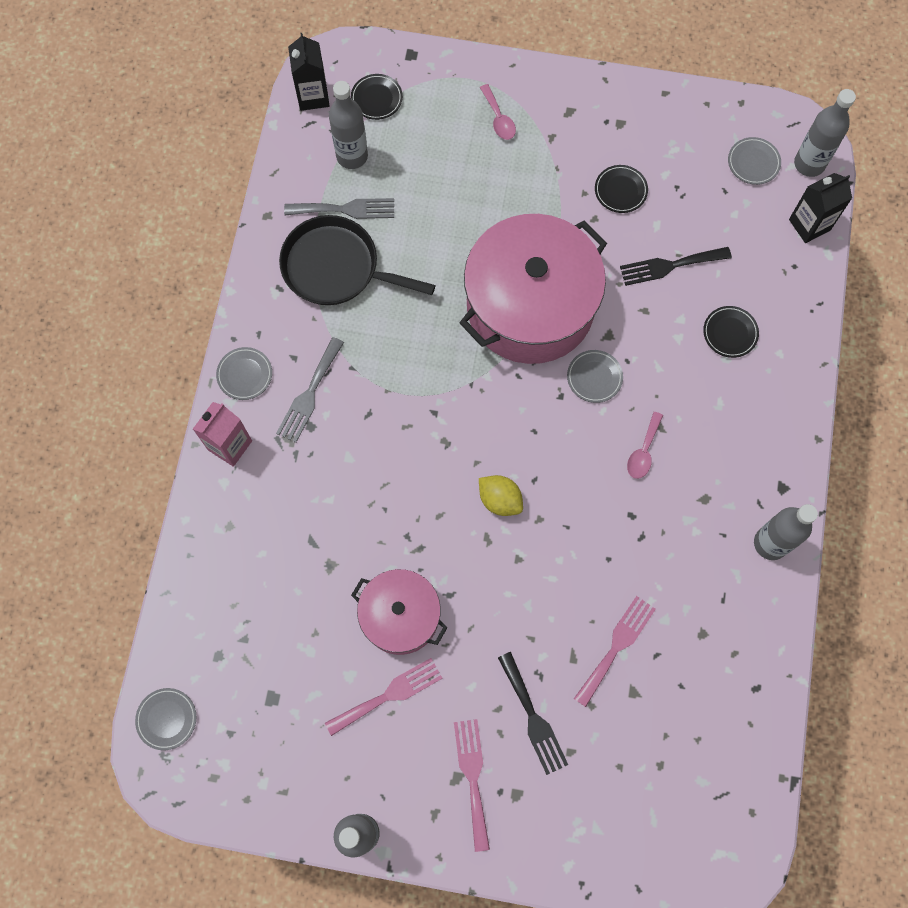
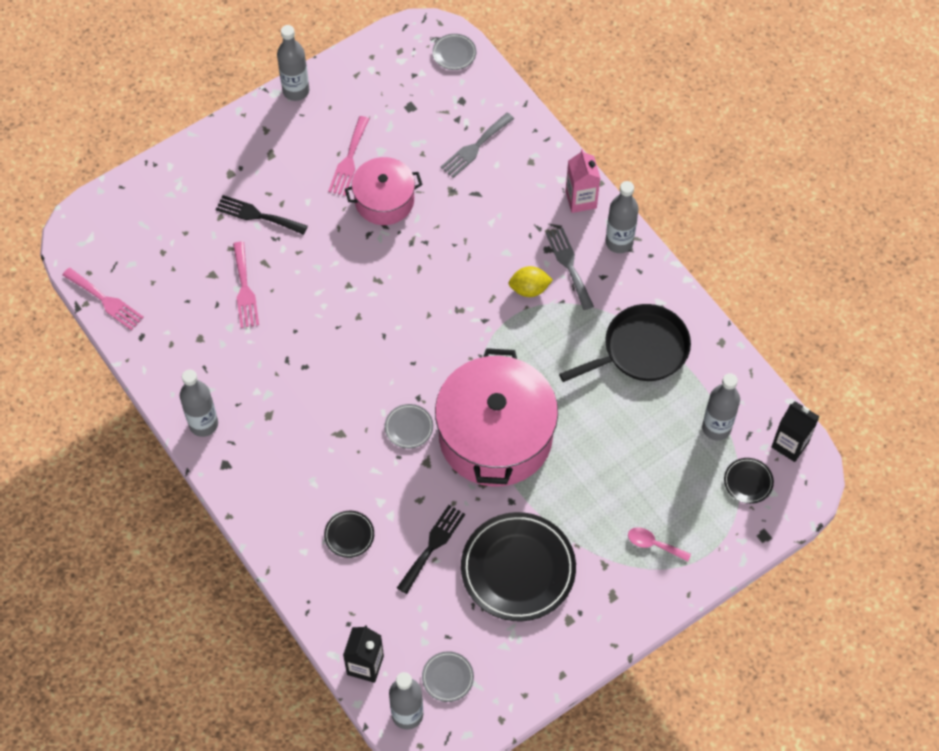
camera: 135 degrees right, 10 degrees down
grey plate [216,347,272,400] -> grey bottle [605,181,639,253]
grey fork [284,198,394,219] -> grey fork moved to [440,113,514,178]
pink fork [454,719,490,852] -> pink fork moved to [62,268,144,330]
yellow lemon [479,475,523,516] -> yellow lemon moved to [508,266,553,297]
black plate [595,165,648,213] -> black plate [461,512,576,621], size x2.27
pink spoon [627,412,663,479] -> none

